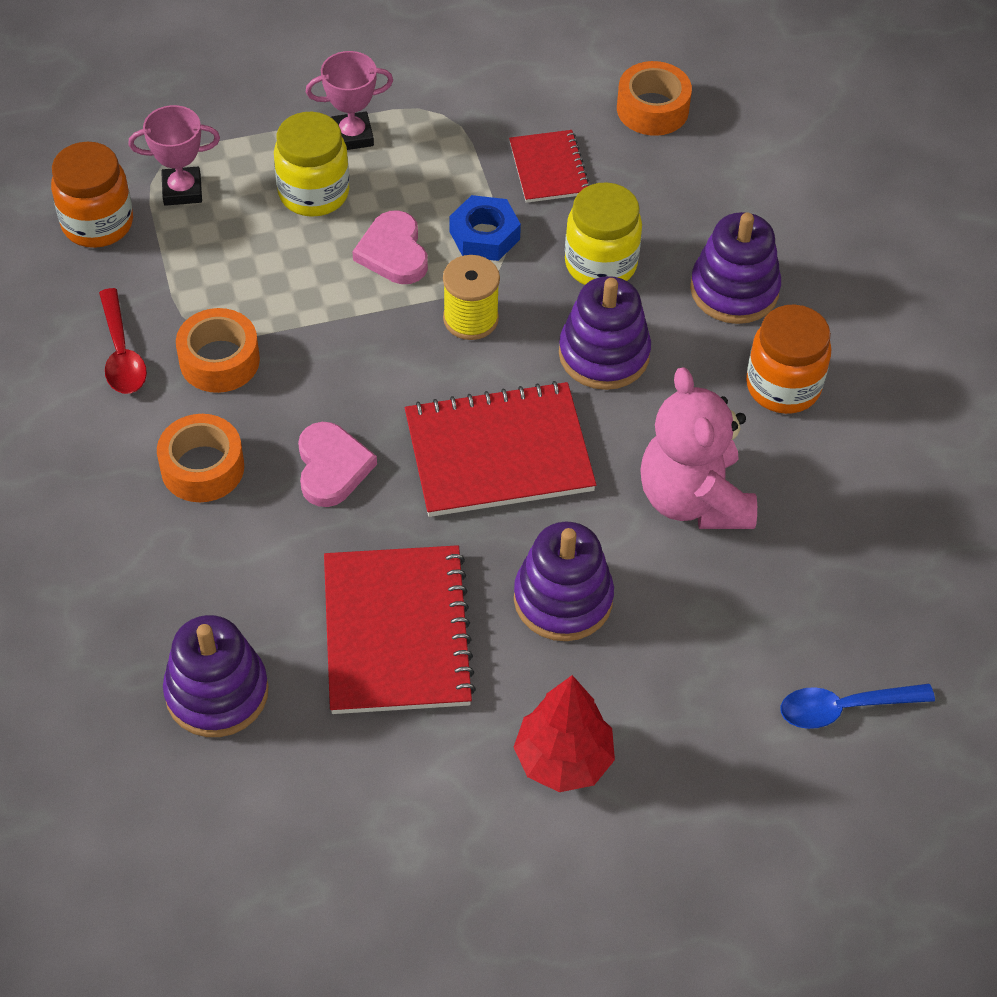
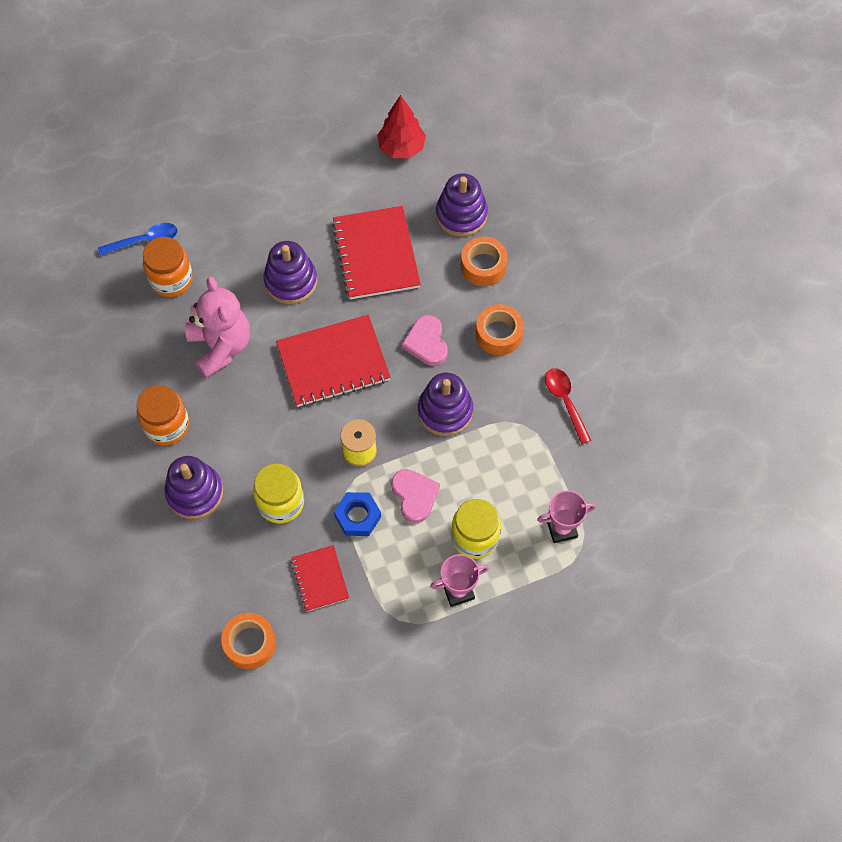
camera: 175 degrees right, 10 degrees up
orange jar [51,142,133,248] -> orange jar moved to [143,237,193,297]
orange tape [176,308,260,393] -> orange tape moved to [461,237,508,286]
red tree [514,675,615,792] -> red tree moved to [377,95,426,158]
purple stacking toy [559,276,651,390] -> purple stacking toy moved to [418,373,473,436]

